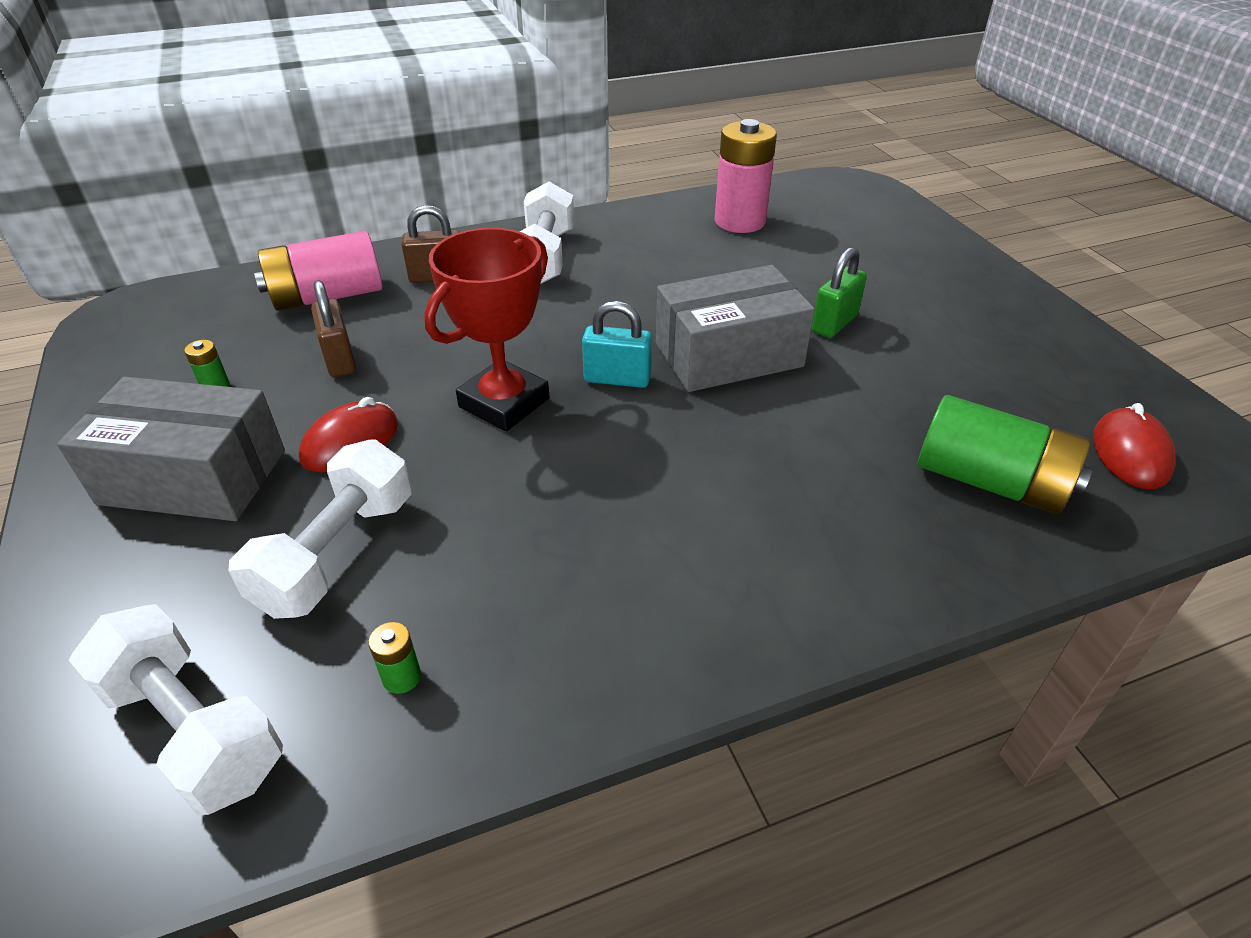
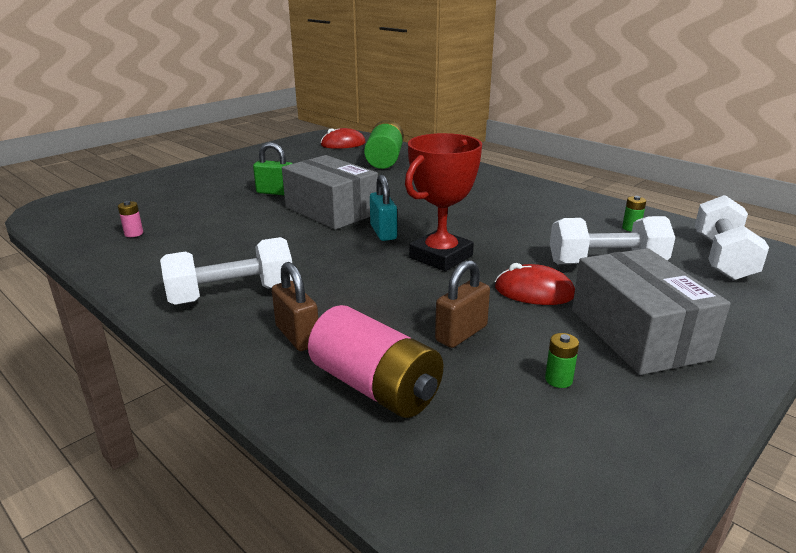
camera: 115 degrees left, 15 degrees down
red trophy [424,228,550,431] -> red trophy turned 60 degrees counterclockwise [405,133,482,271]
pink battery [715,119,777,233] -> pink battery [118,201,143,237], size x0.40

